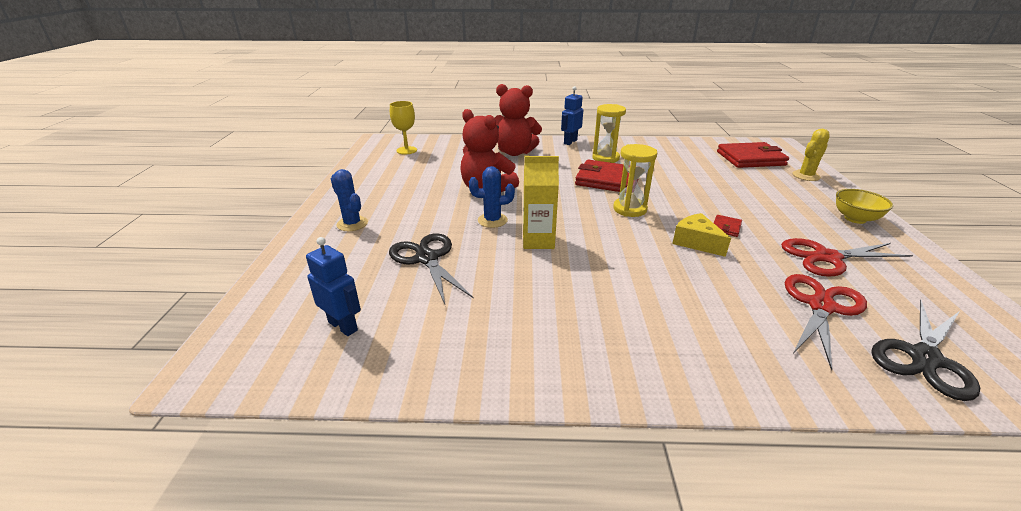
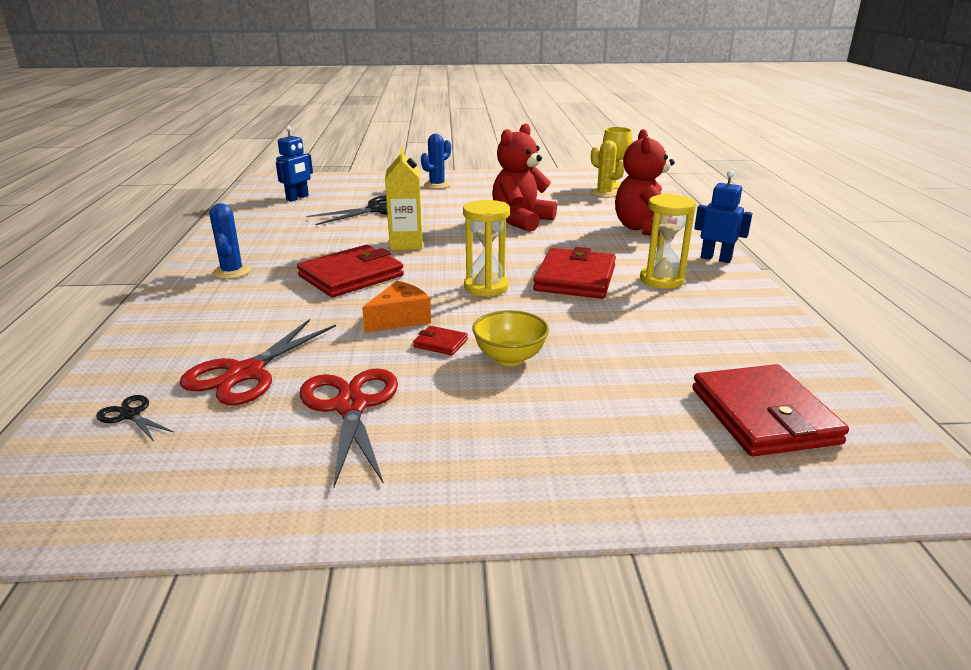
camera: 85 degrees right, 5 degrees down
blue cactus [469,166,515,228] -> blue cactus moved to [209,203,251,279]
yellow cheese [672,213,731,257] -> orange cheese [362,281,431,332]
red scissors [785,274,867,371] -> red scissors turned 90 degrees clockwise [179,319,336,405]
yellow cactus [792,129,830,181] -> yellow cactus moved to [591,140,624,198]
yellow bowl [836,189,893,224] -> yellow bowl moved to [472,310,549,366]
black scissors [871,299,980,401] -> black scissors [96,395,174,441], size x0.49
none -> red wallet [297,245,404,297]

